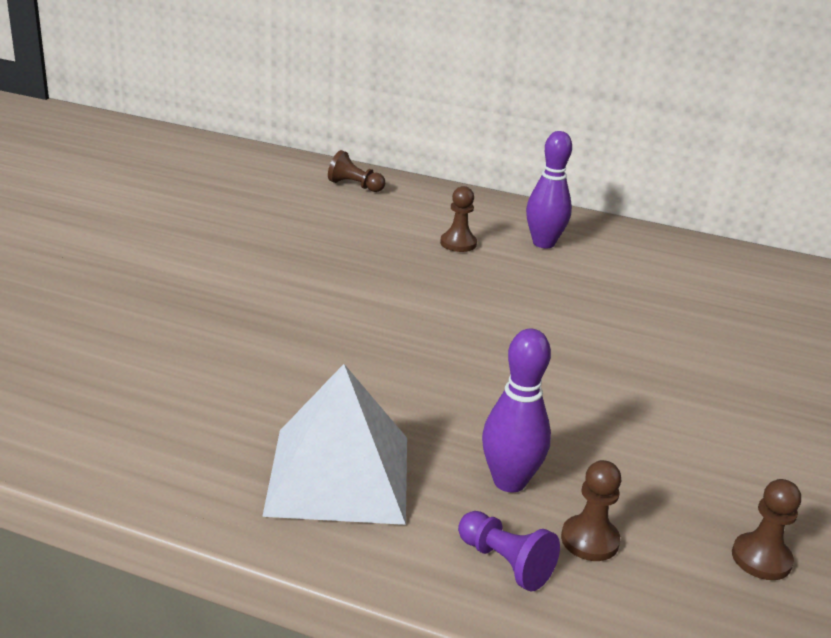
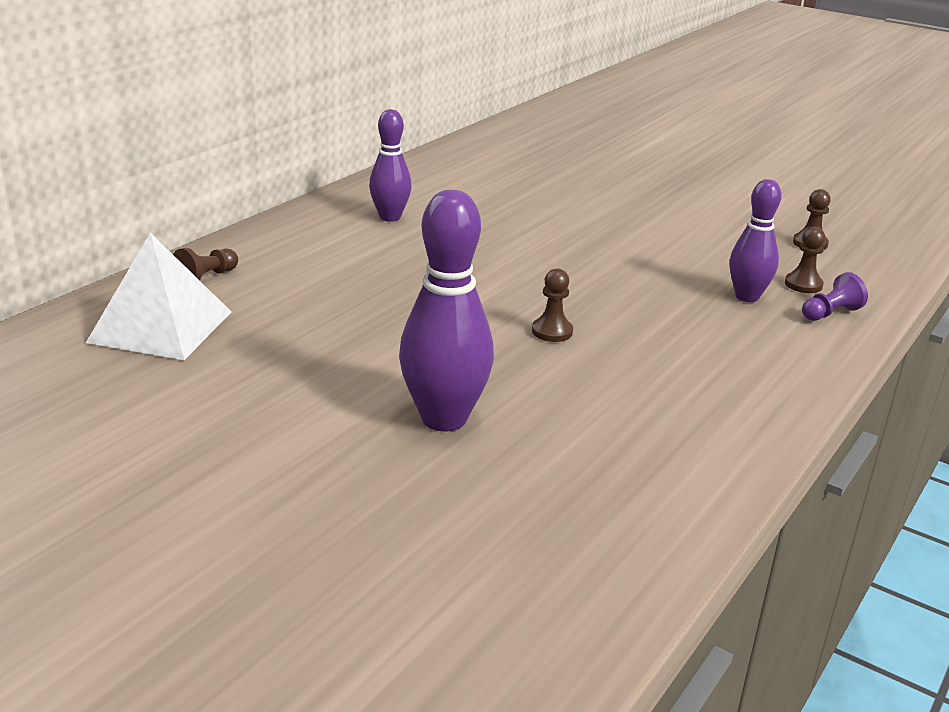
camera: 75 degrees left, 0 degrees up
white pyramid [262,364,407,525] -> white pyramid moved to [86,233,231,360]
brown pawn [440,186,477,252] -> brown pawn moved to [532,268,573,342]
none -> purple bowling pin [399,190,494,431]

